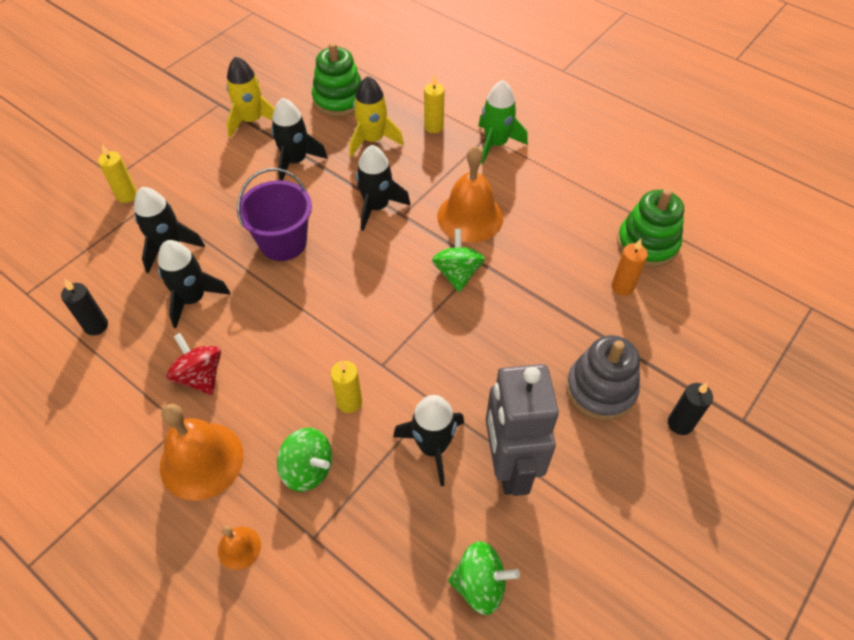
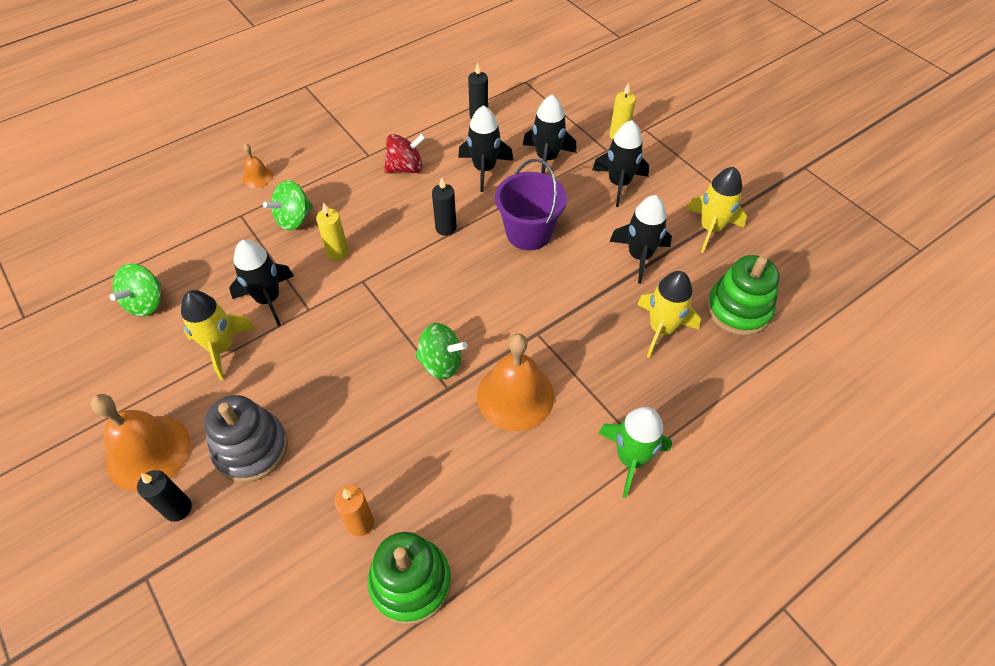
camera: 105 degrees right, 0 degrees up
orange bell [160,404,244,501] -> orange bell moved to [91,394,191,491]
black rocket [356,145,411,231] -> black rocket moved to [592,120,649,207]
yellow candle [424,74,445,133] -> none
grey robot [486,364,559,496] -> yellow rocket [181,290,255,380]
none -> black candle [432,177,457,236]

